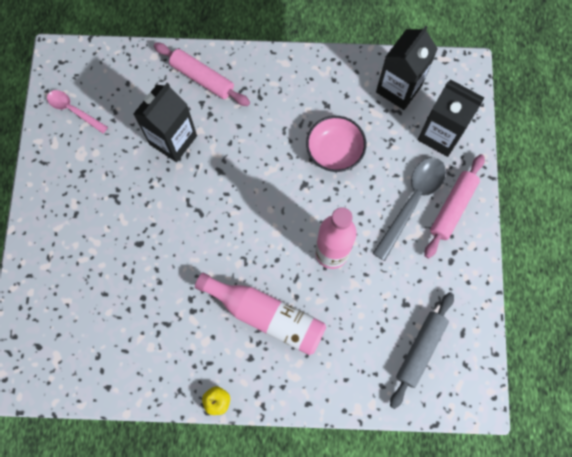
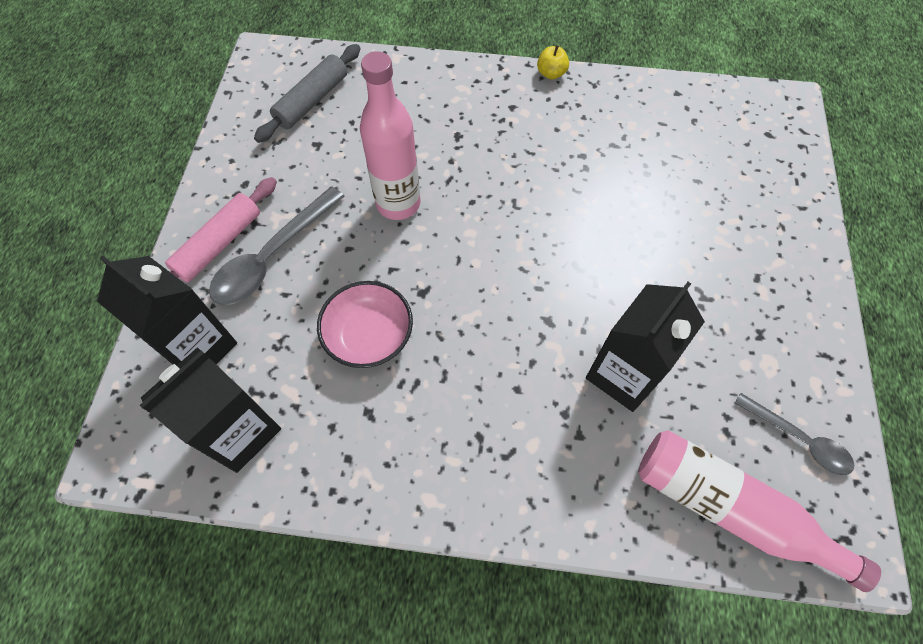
camera: 175 degrees left, 10 degrees down
pink spoon [47,90,108,133] -> grey spoon [735,393,854,475]
pink rolling pin [154,42,250,106] -> none
pink bottle [195,273,326,355] -> pink bottle moved to [638,430,881,592]

